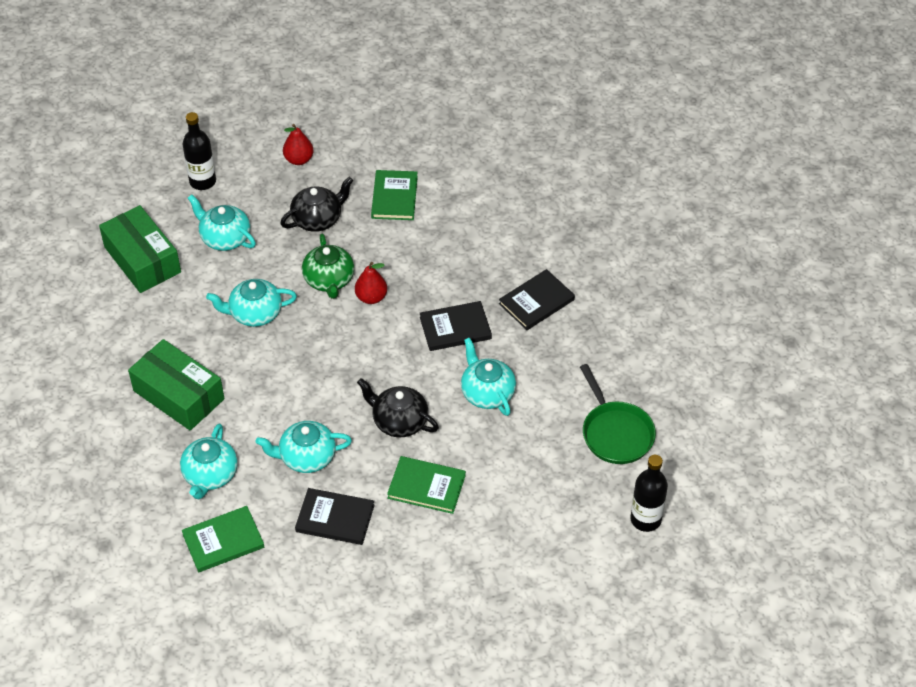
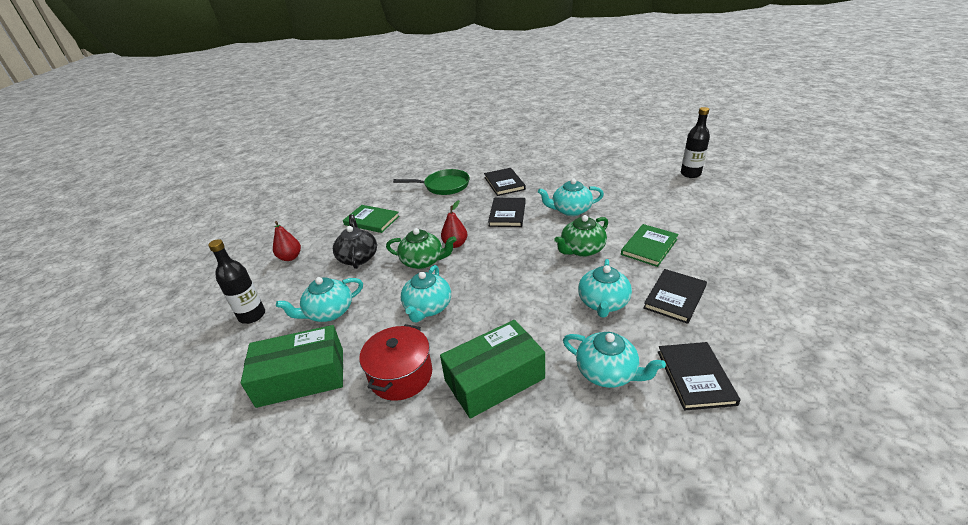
camera: 65 degrees left, 15 degrees down
green book [182,506,264,572] -> black book [658,342,741,411]
black teapot [357,378,439,437] -> green teapot [554,215,608,257]
green pan [580,364,656,464] -> green pan moved to [393,169,470,195]
none -> red pot [360,324,432,401]

